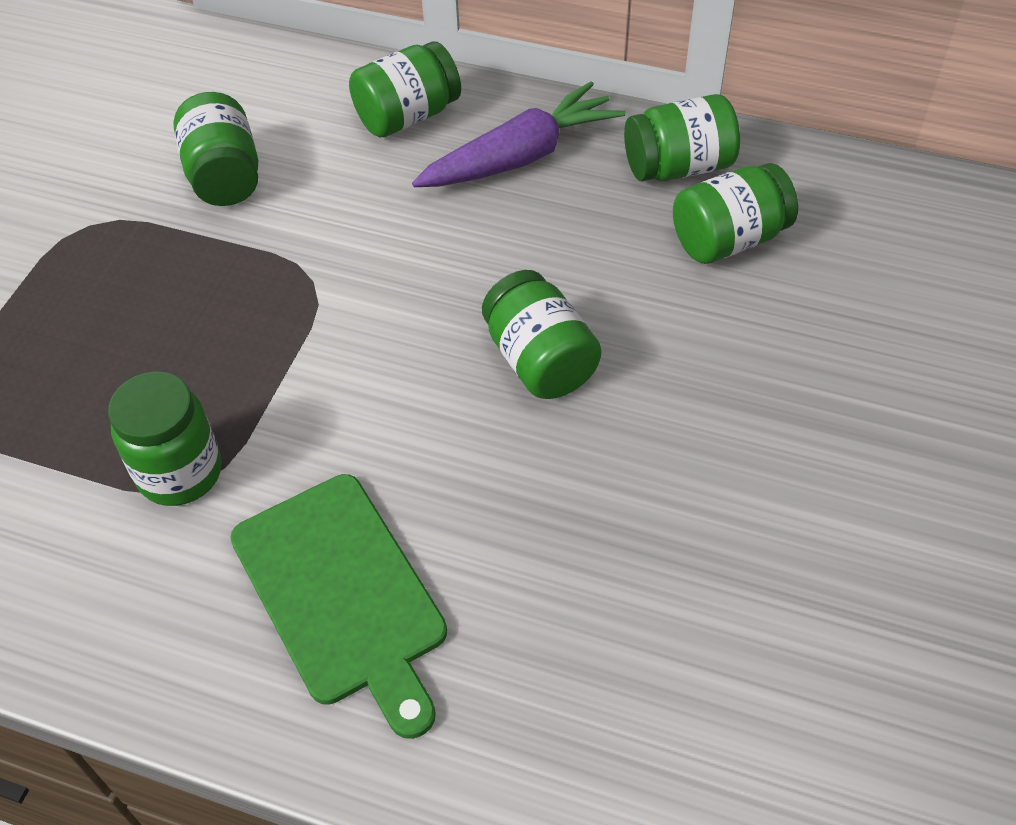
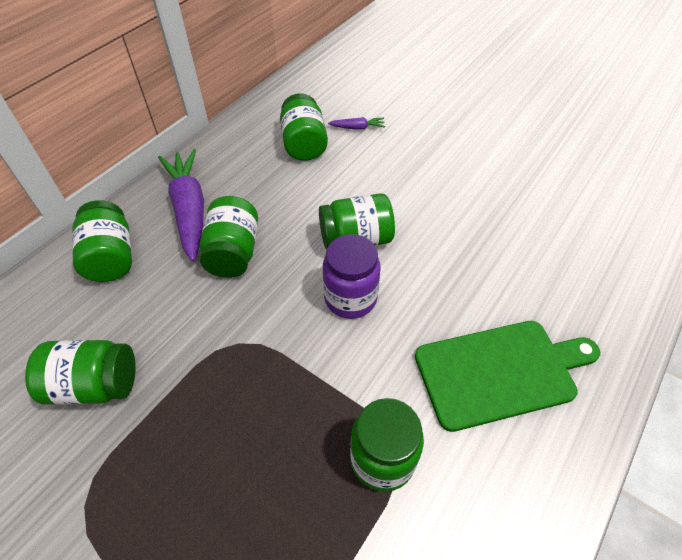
camera: 75 degrees left, 0 degrees up
green jar [624,94,740,181] -> green jar moved to [200,196,258,278]
none -> purple jar [323,234,380,319]
none -> purple carrot [328,117,385,130]

